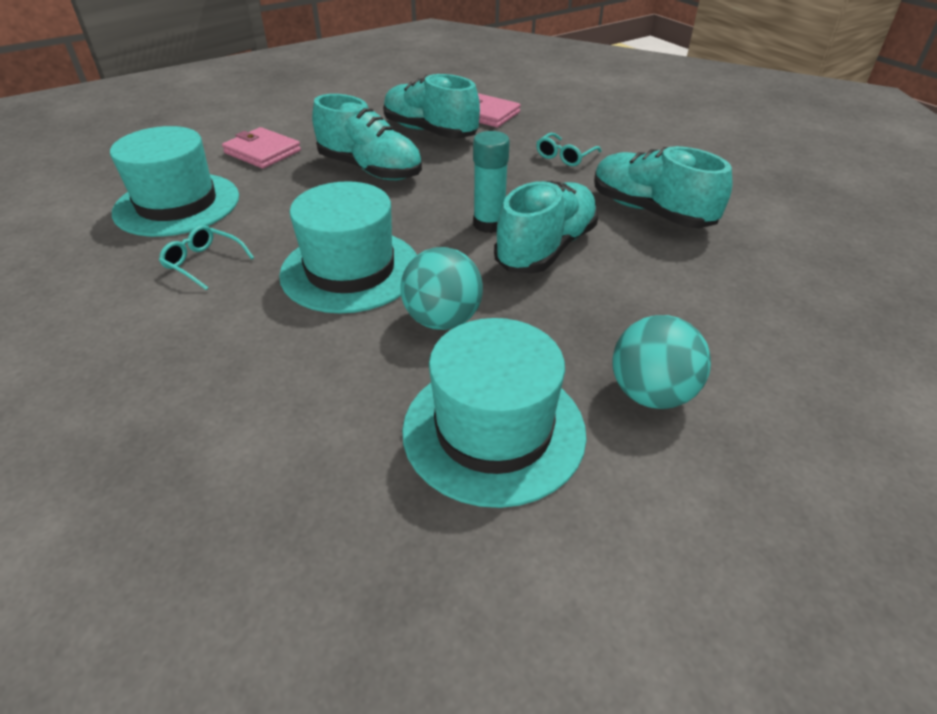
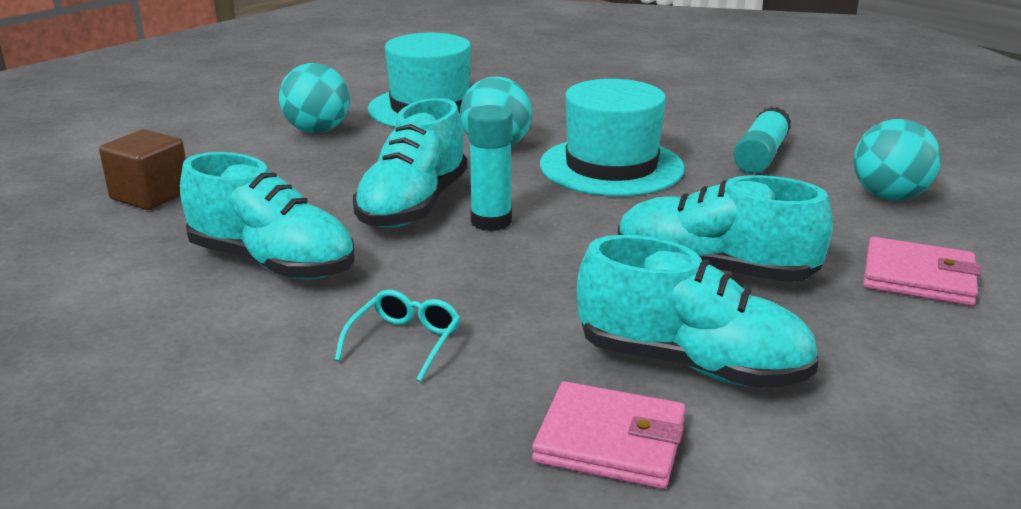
camera: 165 degrees right, 15 degrees down
turquoise hat [110,126,239,237] -> turquoise ball [853,119,941,200]
turquoise glasses [159,225,254,290] -> turquoise glue stick [733,106,791,173]
none -> brown cube [99,129,186,210]

